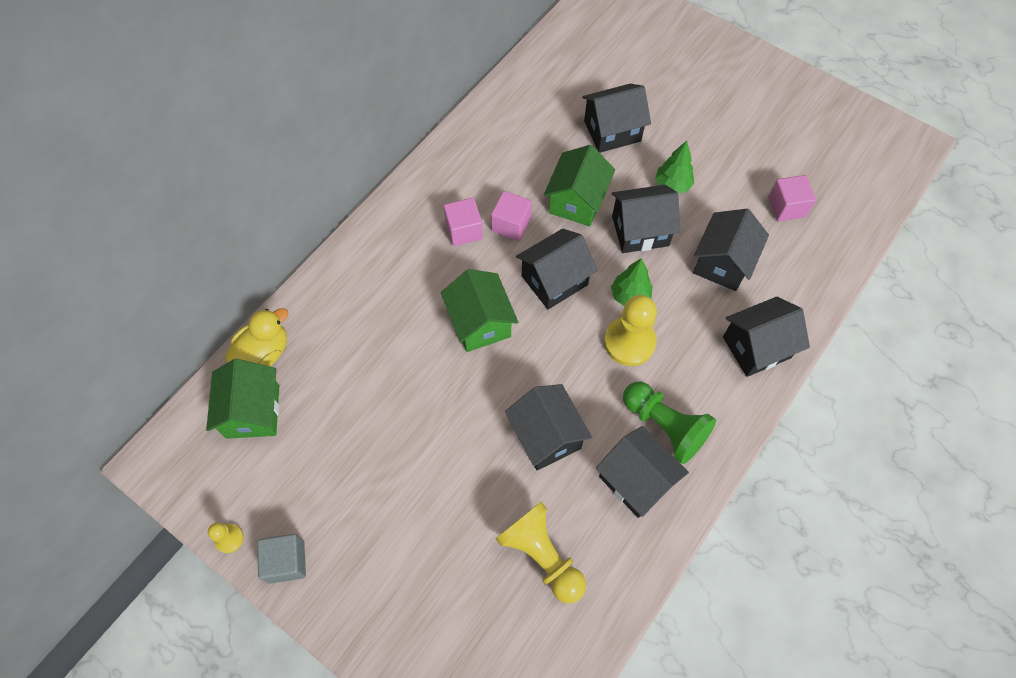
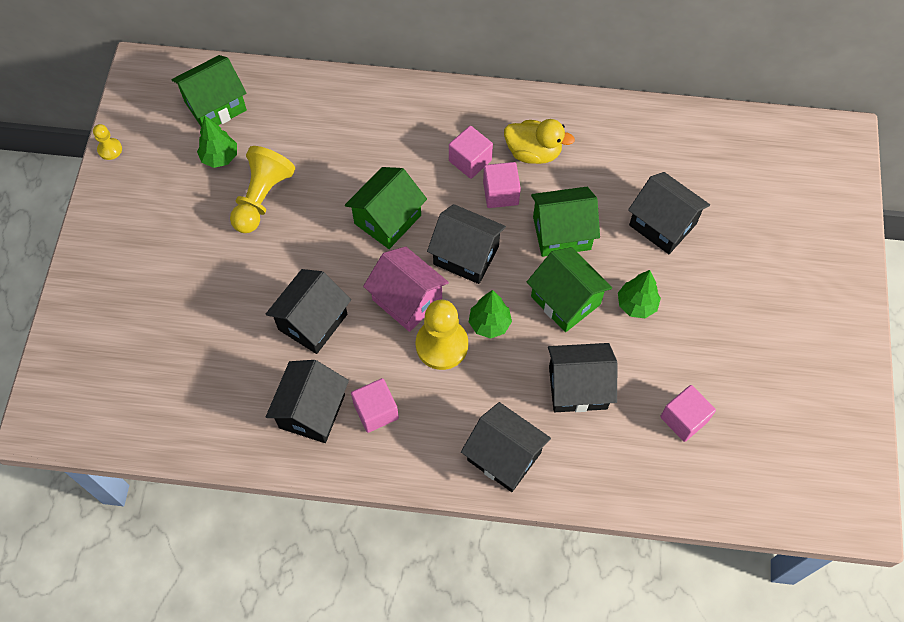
camera: 60 degrees right, 0 degrees up
yellow duck [225,308,288,366] -> yellow duck moved to [504,119,575,164]
grey cube [257,534,306,584] -> none
yellow pawn [495,502,586,603] -> yellow pawn moved to [230,146,295,233]
black house [612,185,680,253] -> green house [527,247,612,332]
green pawn [623,382,716,464] -> pink cube [351,378,399,433]
none -> green tree [197,116,237,168]
none -> pink house [363,246,449,332]

